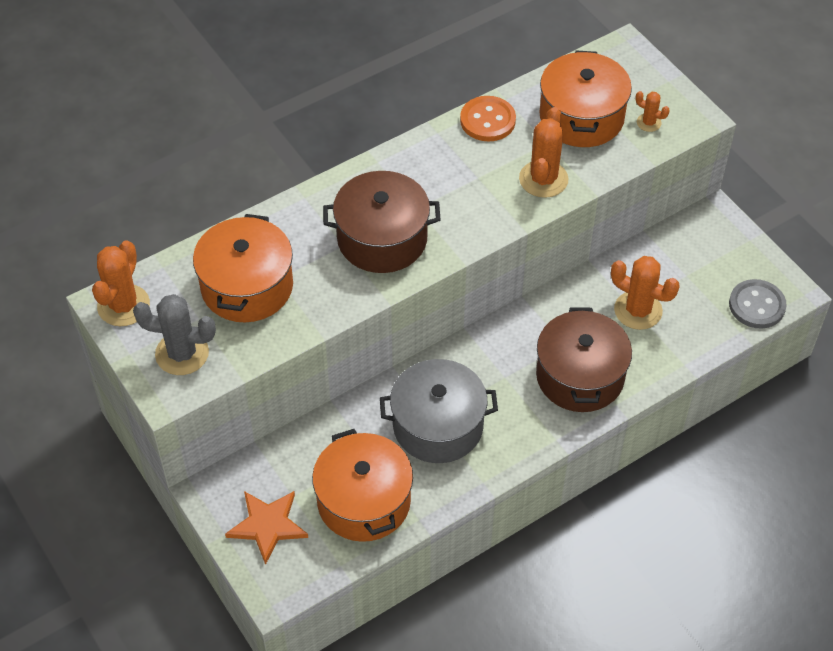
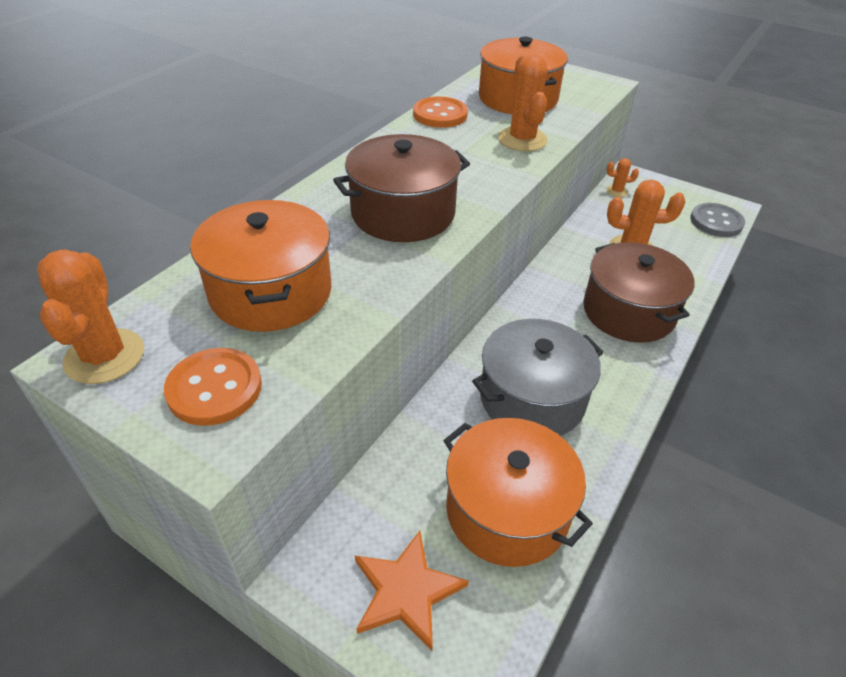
camera: 25 degrees left, 10 degrees down
grey cactus [133,294,216,375] -> orange button [164,348,262,426]
orange cactus [635,91,670,132] -> orange cactus moved to [606,158,639,197]

